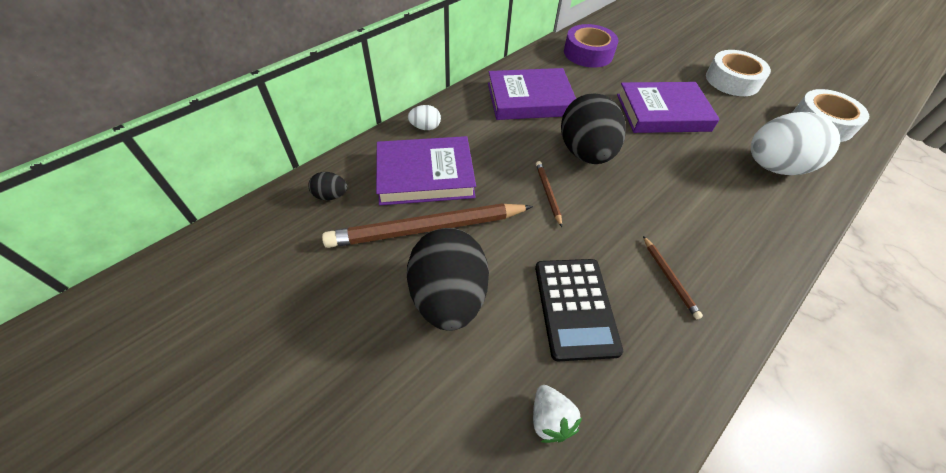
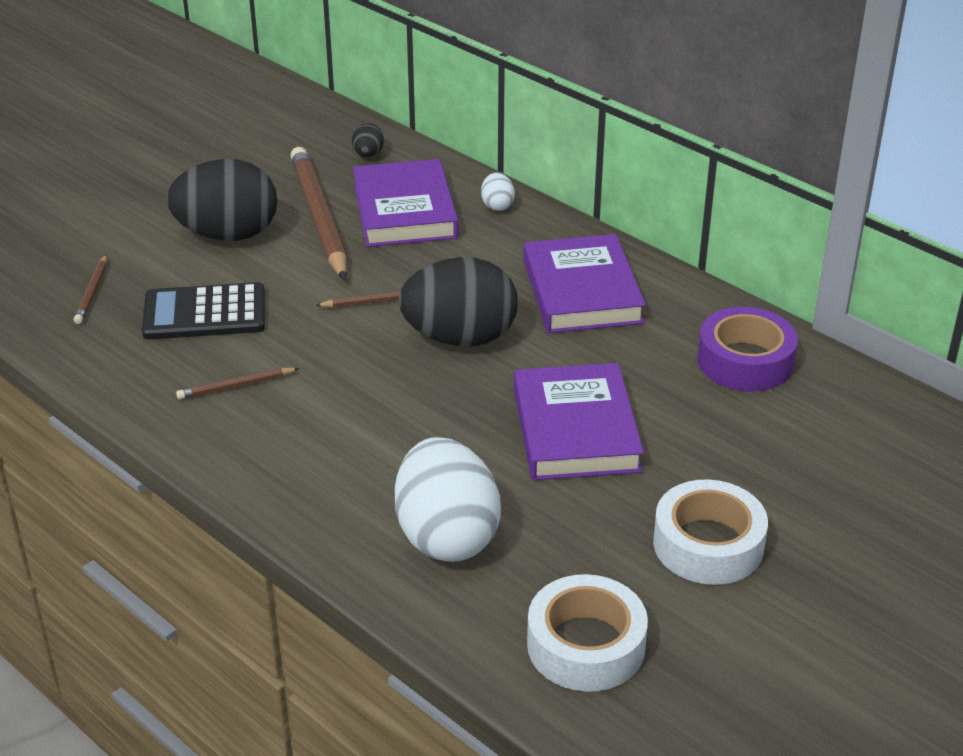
camera: 90 degrees right, 15 degrees down
white strawberry [533,385,582,443] -> brown pencil [74,255,107,324]

